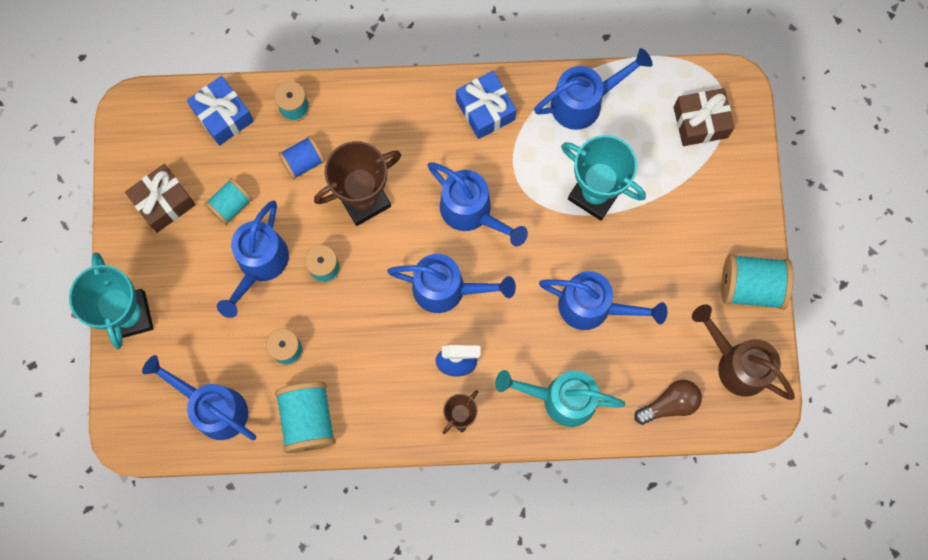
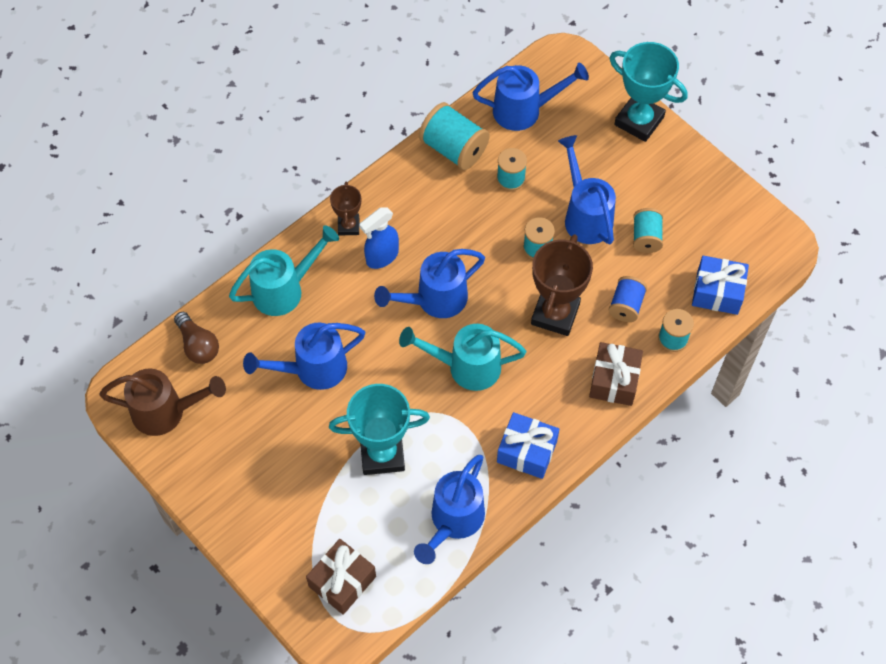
camera: 140 degrees right, 15 degrees down
brown gift [125,164,196,233] -> brown gift moved to [589,342,643,406]
blue watering can [428,163,528,247] -> turquoise watering can [399,324,526,391]
brown light bulb [634,380,702,425] -> brown light bulb turned 60 degrees counterclockwise [174,312,219,364]
turquoise spool [721,254,793,310] -> none

